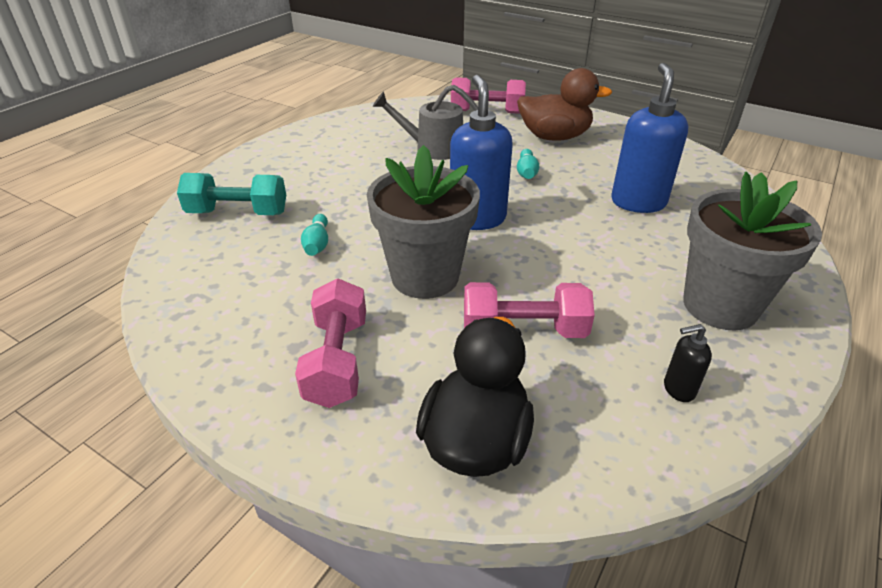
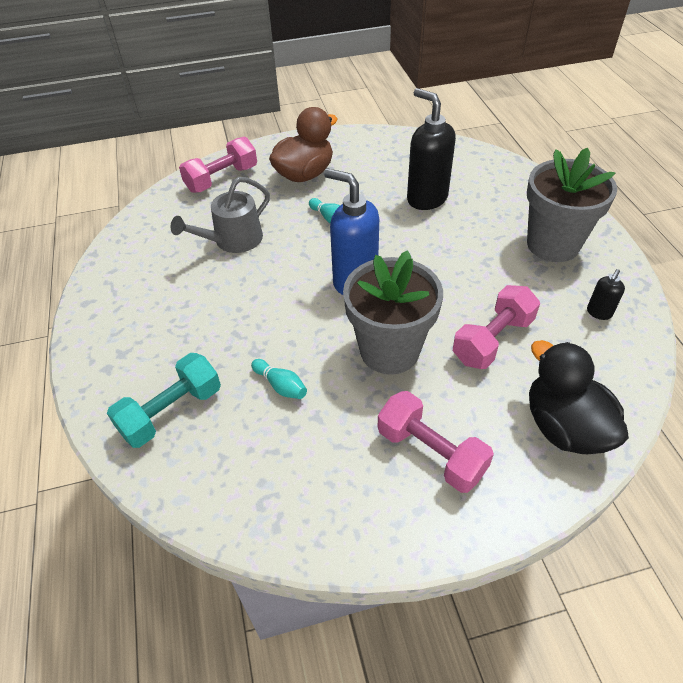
camera: 45 degrees left, 10 degrees up
blue soap dispenser [611,63,688,213] -> black soap dispenser [407,88,456,210]

